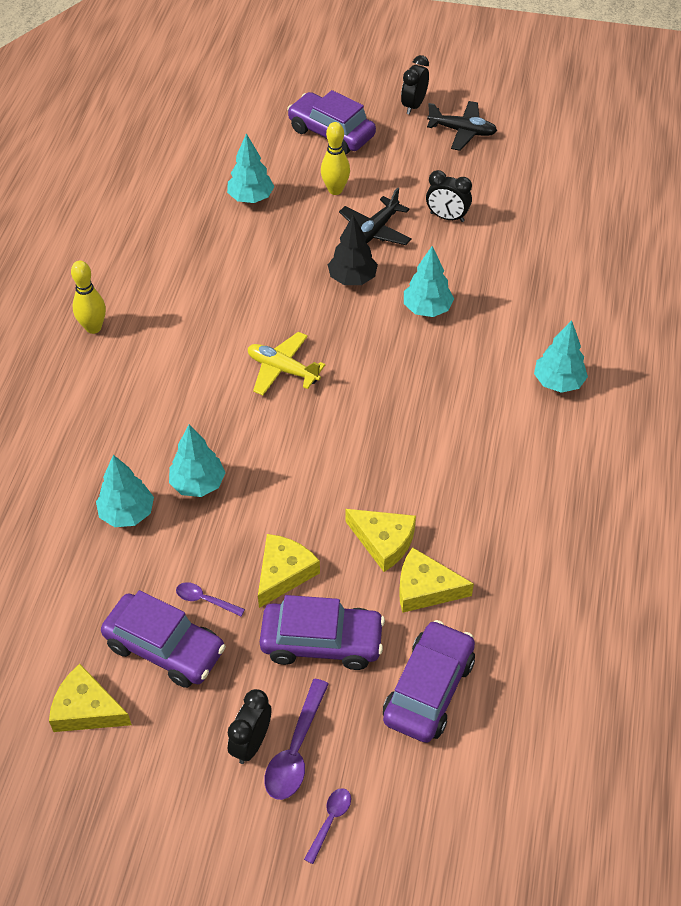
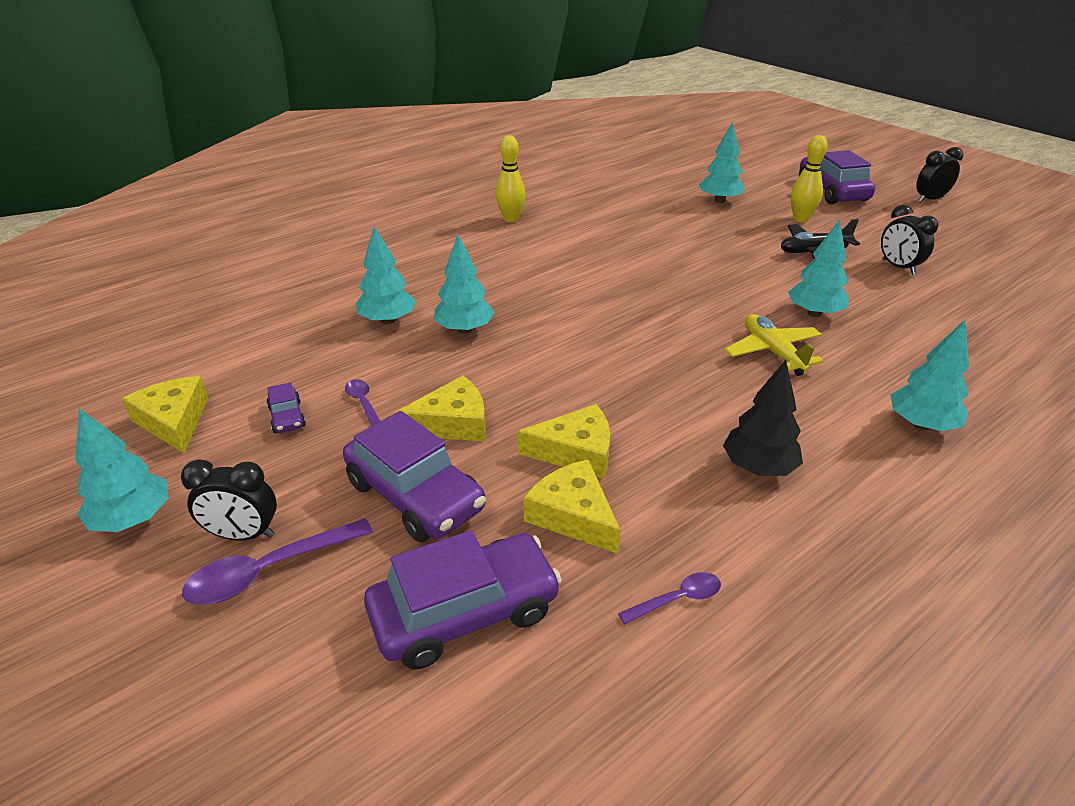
camera: 40 degrees right, 15 degrees down
purple car [101,590,226,688] -> purple car [266,382,306,433], size x0.46
black clock [228,689,271,764] -> black clock turned 150 degrees counterclockwise [181,459,277,541]
yellow plane [248,332,325,395] -> yellow plane moved to [724,314,823,376]
purple spoon [304,788,351,864] -> purple spoon moved to [618,572,721,624]
black tree [328,215,378,285] -> black tree moved to [723,360,803,476]
yellow cheese [346,509,416,572] -> yellow cheese turned 75 degrees counterclockwise [517,404,610,479]
black plane [427,101,497,151] -> none
none -> turquoise tree [75,408,169,532]

